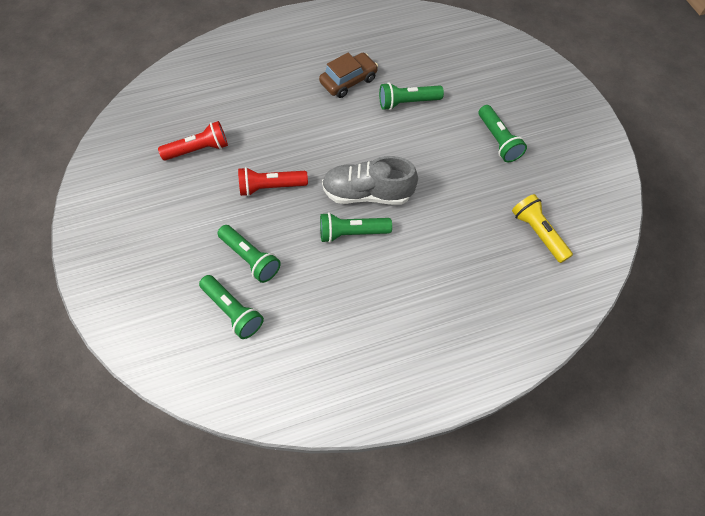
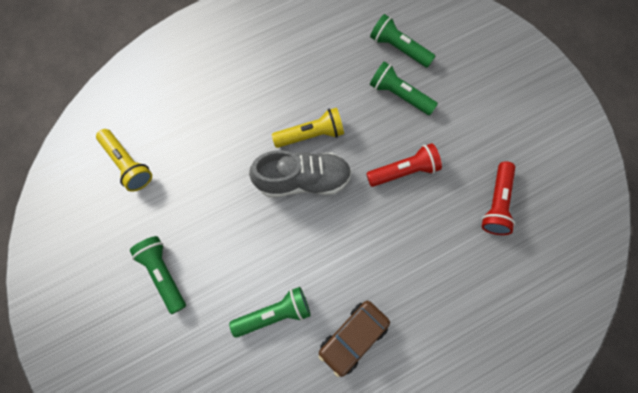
camera: 170 degrees right, 10 degrees up
red flashlight [158,121,228,161] -> red flashlight turned 45 degrees counterclockwise [482,161,515,235]
green flashlight [320,212,392,243] -> yellow flashlight [272,108,344,148]

